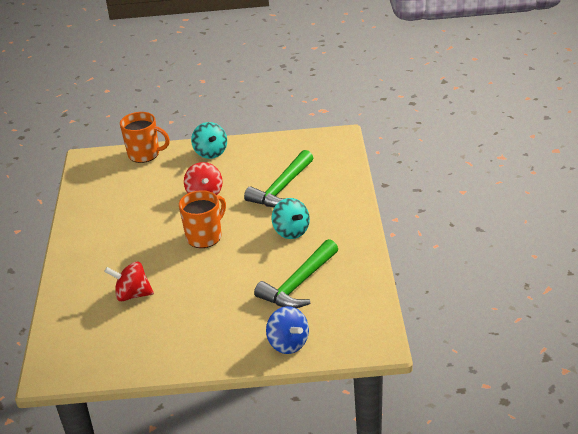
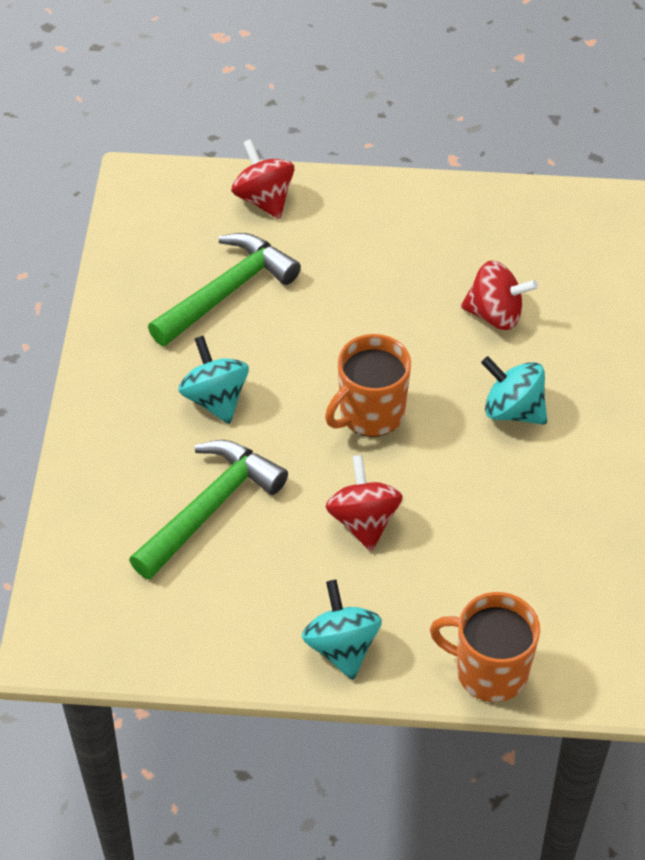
camera: 175 degrees left, 15 degrees up
blue spinning top [266,306,309,354] -> red spinning top [231,139,294,219]
none -> turquoise spinning top [481,356,547,425]

